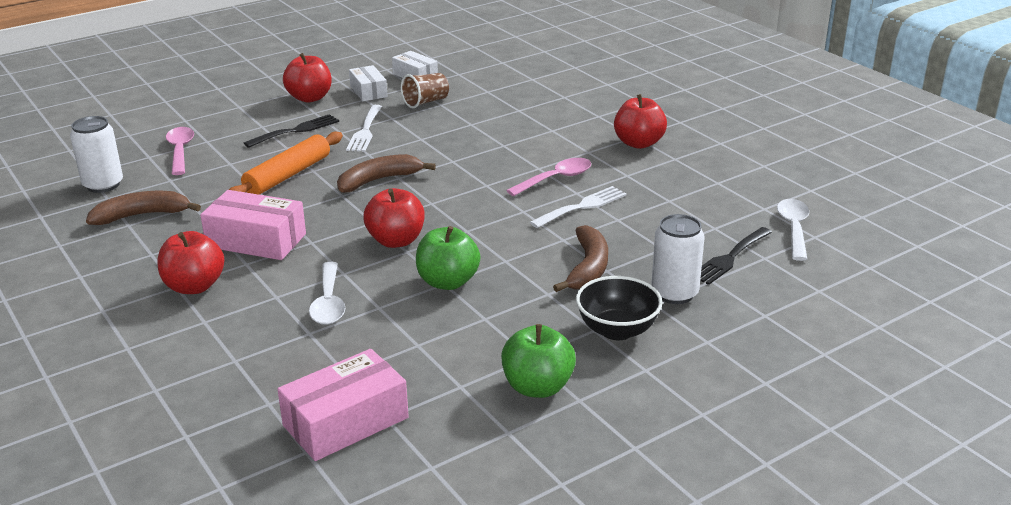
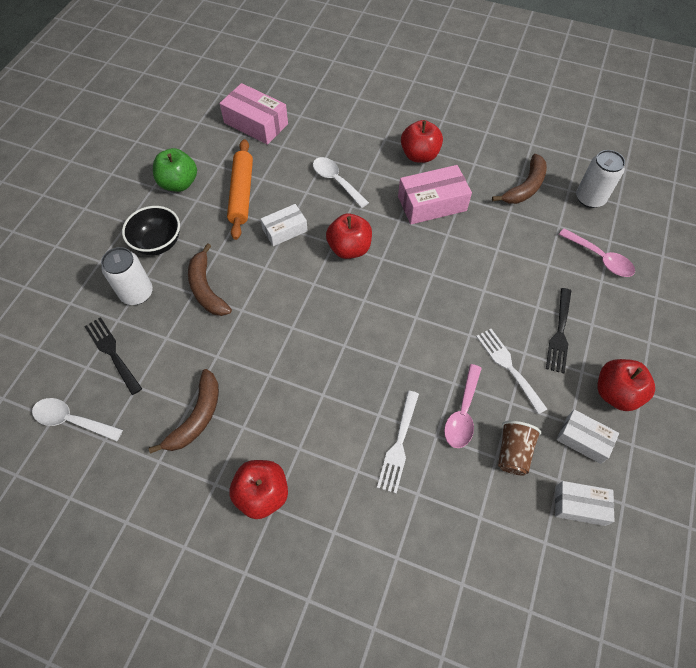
camera: 145 degrees right, 30 degrees up
orange rolling pin [229,132,343,195] -> orange rolling pin moved to [227,139,253,240]
pink box [277,349,409,461] -> pink box turned 75 degrees counterclockwise [220,83,288,145]
brown banana [337,154,436,193] -> brown banana moved to [149,369,219,454]
green apple [416,226,480,290] -> white box [261,204,308,246]
pink spoon [506,158,591,196] -> pink spoon moved to [444,364,482,448]
white fork [530,186,627,228] -> white fork moved to [377,391,419,494]
black fork [700,227,772,285] -> black fork turned 45 degrees counterclockwise [84,317,142,395]
white spoon [777,199,809,261] -> white spoon turned 135 degrees clockwise [32,398,123,441]

